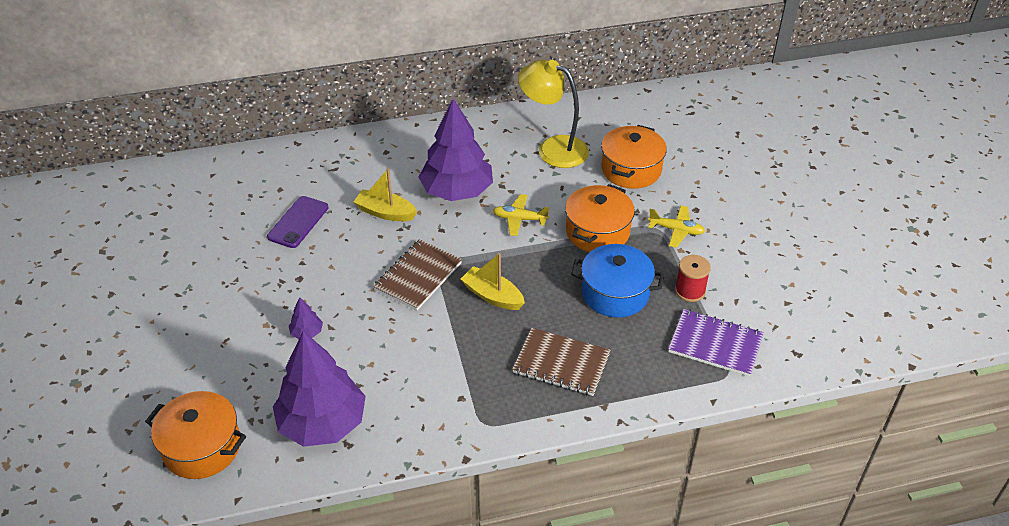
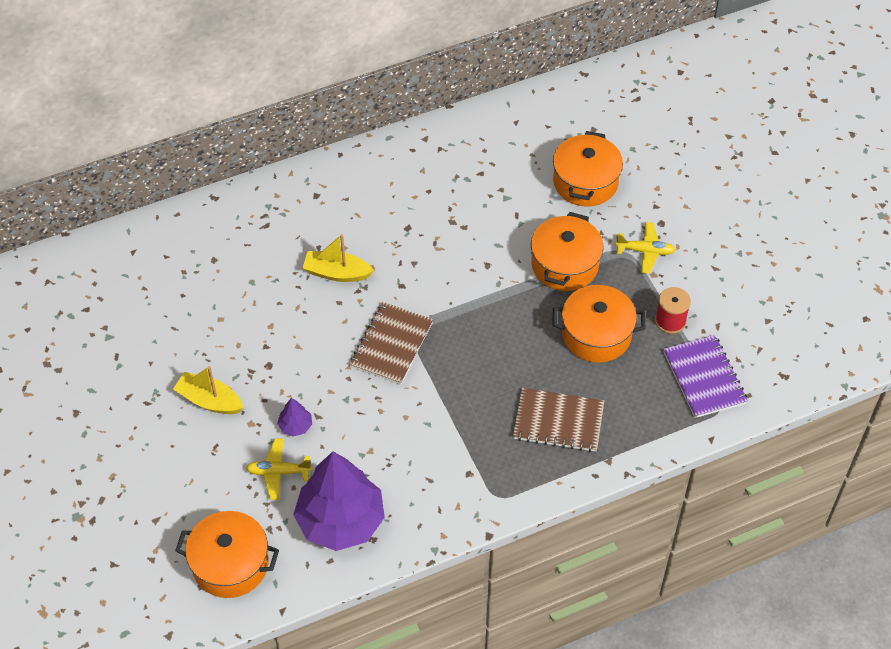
camera: 10 degrees left, 10 degrees up
purple phone [267,196,328,248] -> none
purple tree [418,98,493,201] -> none
yellow boat [461,253,525,310] -> yellow boat moved to [173,366,244,414]
yellow plane [493,194,549,236] -> yellow plane moved to [246,438,312,500]
yellow lamp [518,60,589,168] -> none
blue pot [571,244,664,318] -> orange pot [553,285,646,363]
purple notebook [668,309,764,377] -> purple notebook turned 60 degrees clockwise [663,335,748,418]

